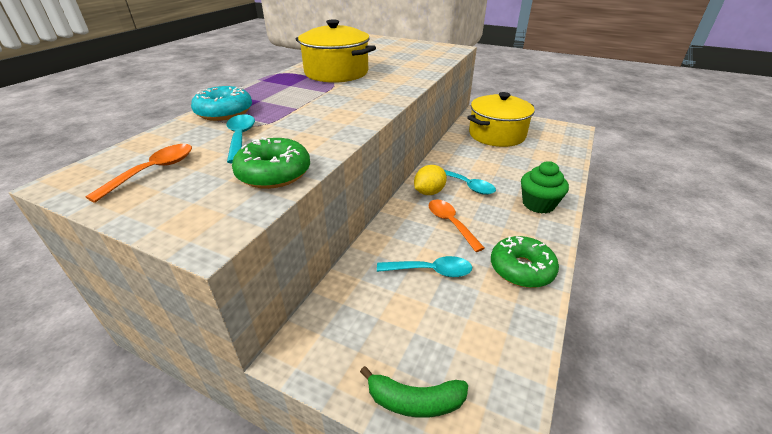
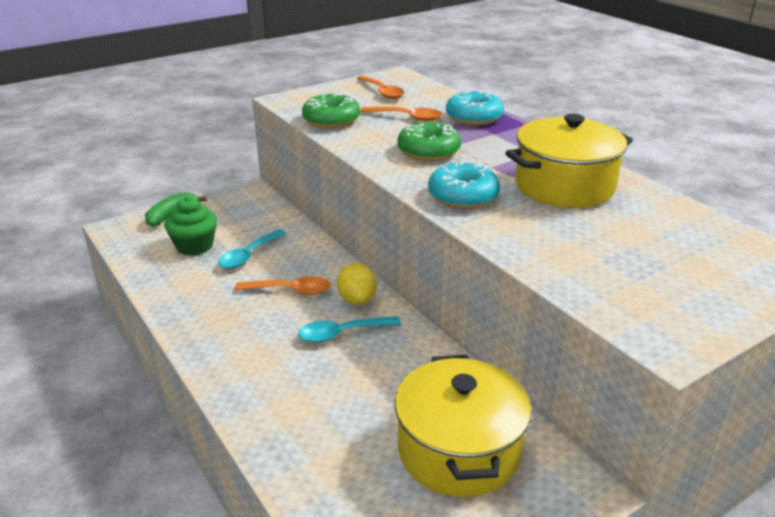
camera: 120 degrees right, 5 degrees down
turquoise spoon [227,114,255,163] -> orange spoon [360,107,442,121]
green donut [491,236,559,288] -> green donut moved to [397,122,461,161]
green cupcake [521,161,569,213] -> green cupcake moved to [165,197,217,256]
none -> turquoise donut [428,161,500,209]

